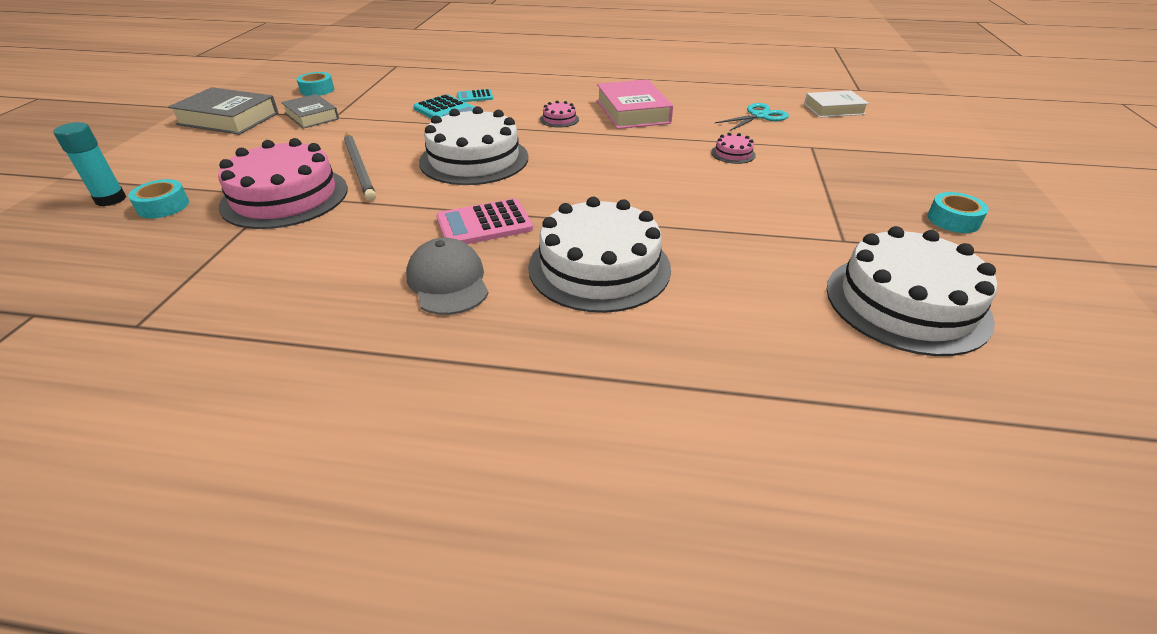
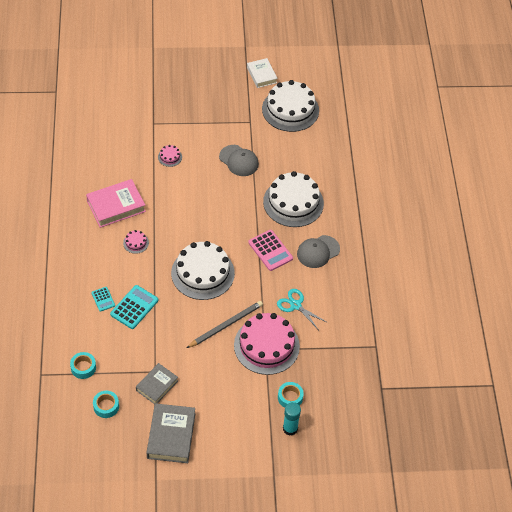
camera: 105 degrees left, 15 degrees up
turquoise scissors [715,103,789,131] -> turquoise scissors moved to [277,289,328,329]
white book [804,91,869,118] -> white book moved to [247,58,278,88]
turquoise tape [927,192,989,233] -> turquoise tape moved to [70,352,96,379]
none -> grey cap [219,145,259,176]

